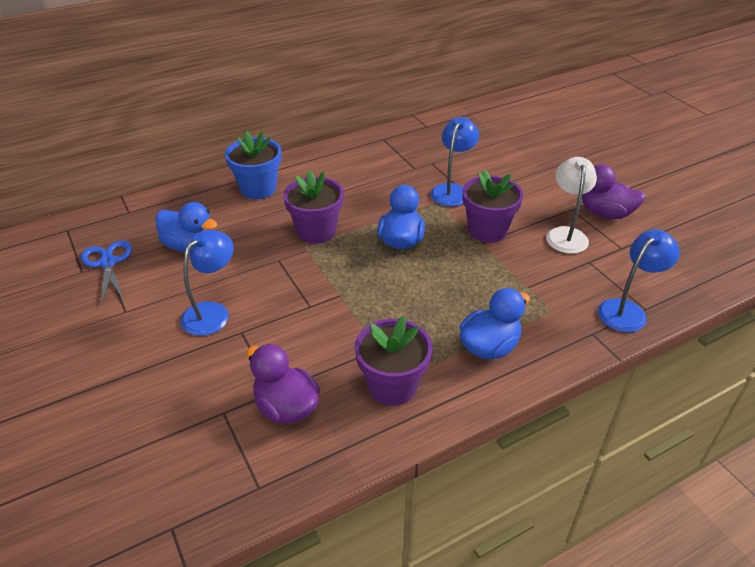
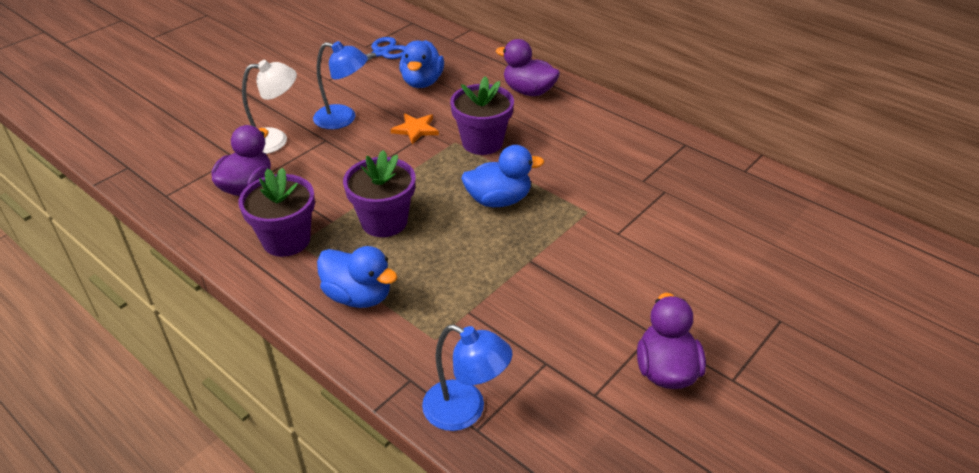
camera: 70 degrees right, 0 degrees up
blue flower pot [225,131,281,199] -> purple duck [496,39,560,96]
blue lamp [430,117,479,206] -> none
purple flower pot [462,170,523,243] -> purple flower pot moved to [343,150,415,237]
white lamp [546,157,597,254] -> white lamp moved to [242,60,297,154]
none -> orange star [390,113,439,145]

